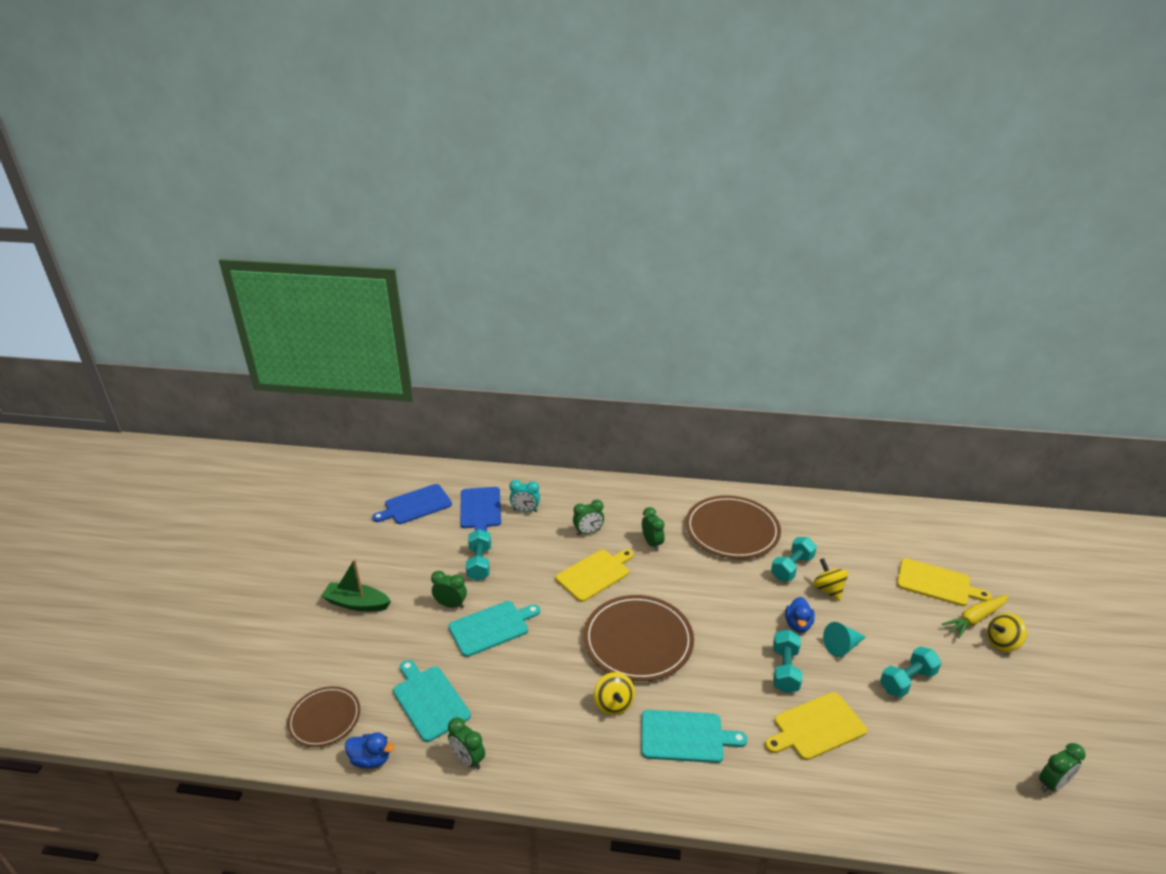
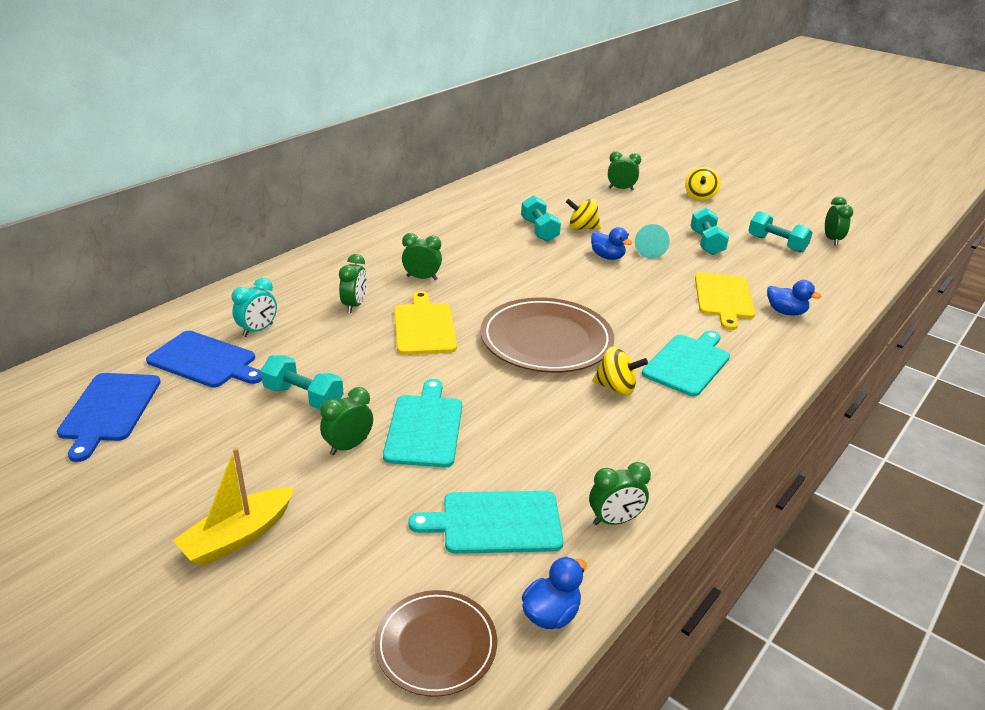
camera: 60 degrees left, 0 degrees up
green boat [321,559,391,612] -> yellow boat [173,447,294,566]
brown plate [685,495,781,559] -> none
turquoise dumbbell [773,629,802,693] -> turquoise dumbbell moved to [748,211,813,253]
yellow cutting board [897,558,992,606] -> green clock [608,151,641,191]
yellow carrot [942,595,1009,638] -> none
none -> blue duck [767,280,822,316]

